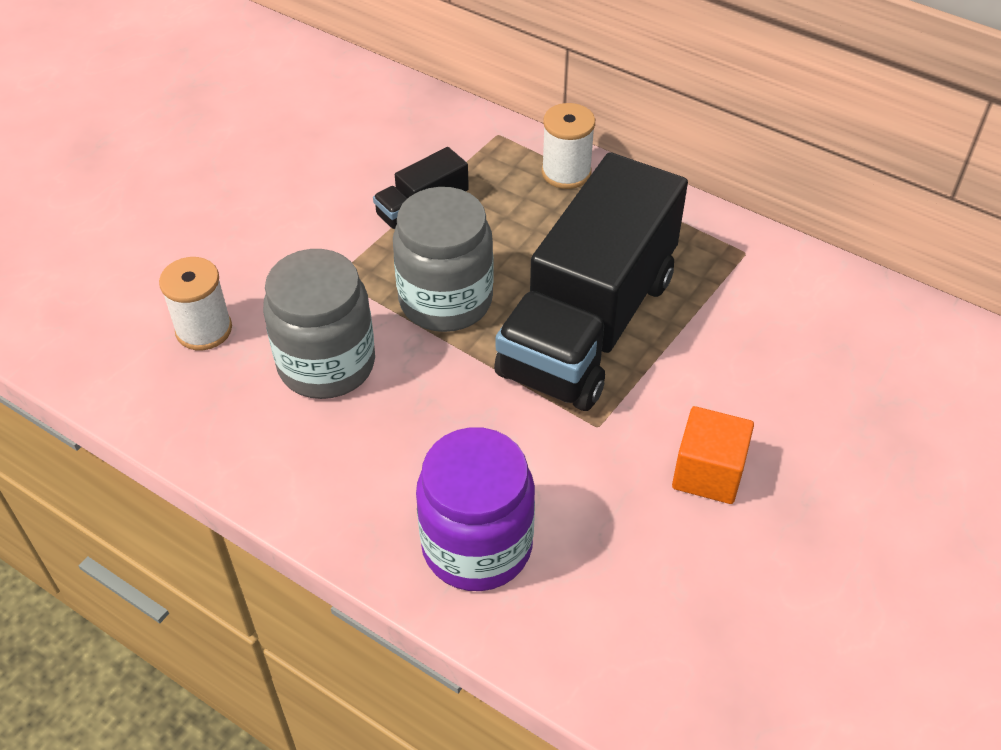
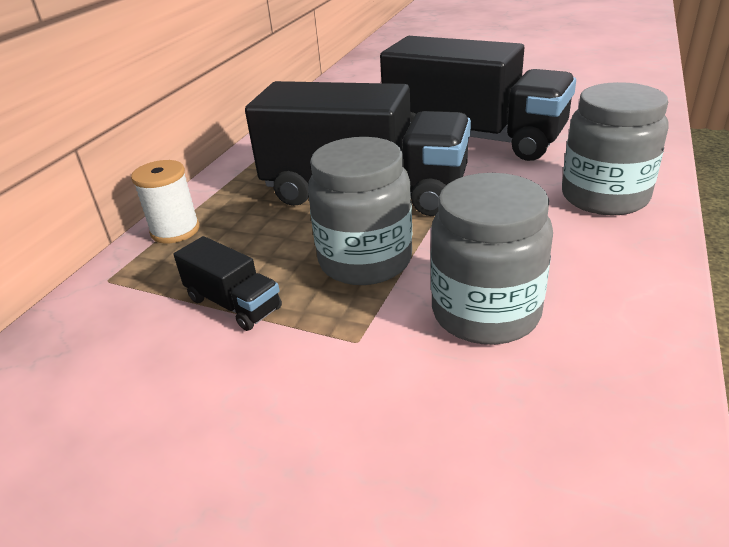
camera: 100 degrees left, 15 degrees down
white spool [159,257,232,350] -> none
purple jar [416,427,535,591] -> grey jar [562,82,669,215]
orange cube [672,406,754,504] -> black truck [380,36,576,161]

